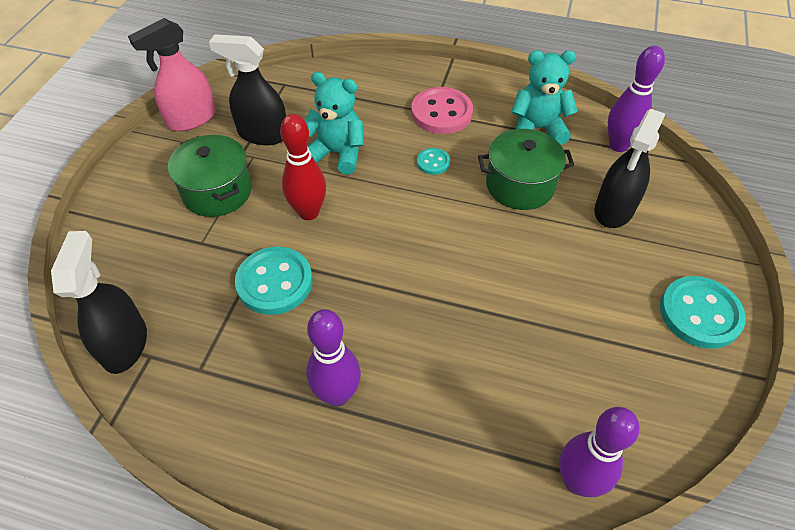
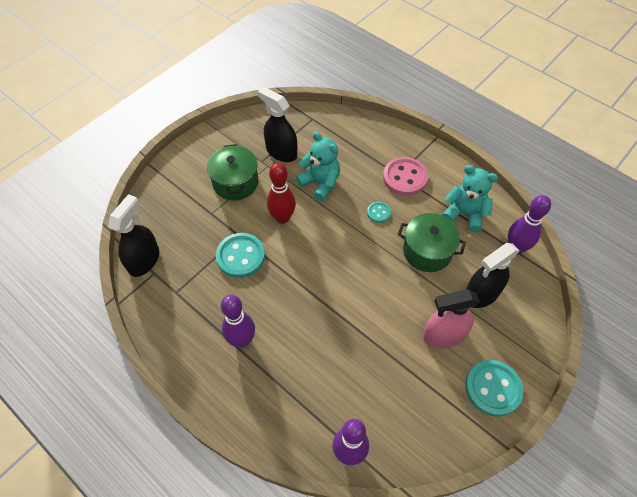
camera: 25 degrees right, 5 degrees up
pink spray bottle [128,18,216,131] -> pink spray bottle moved to [423,289,480,349]

